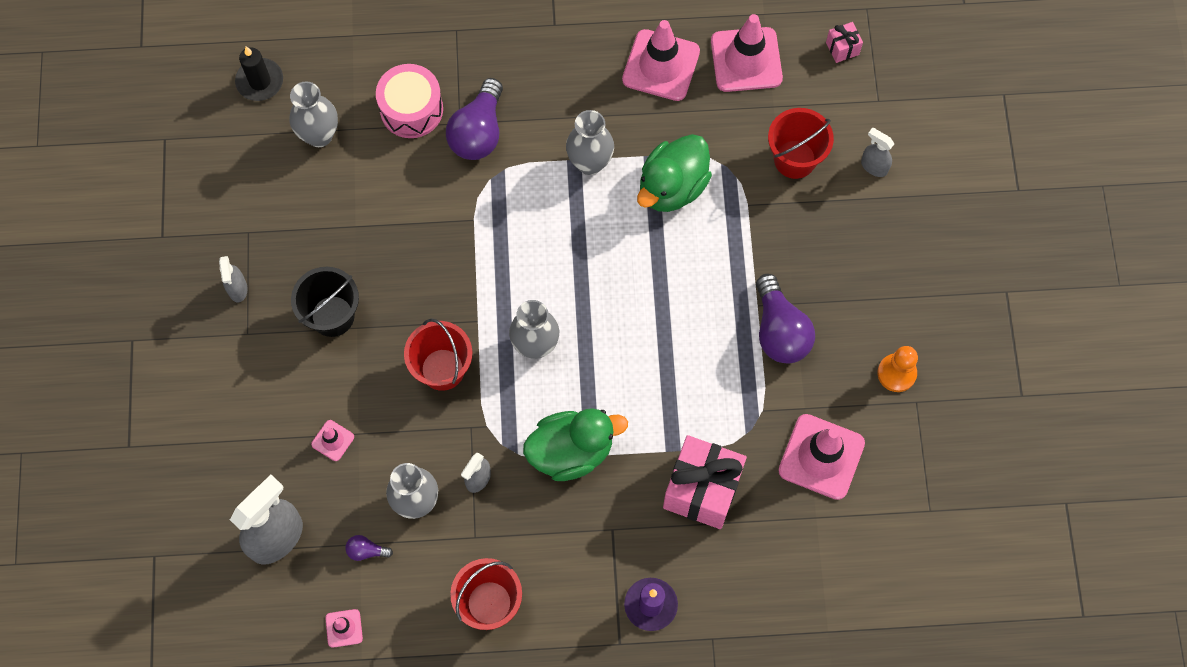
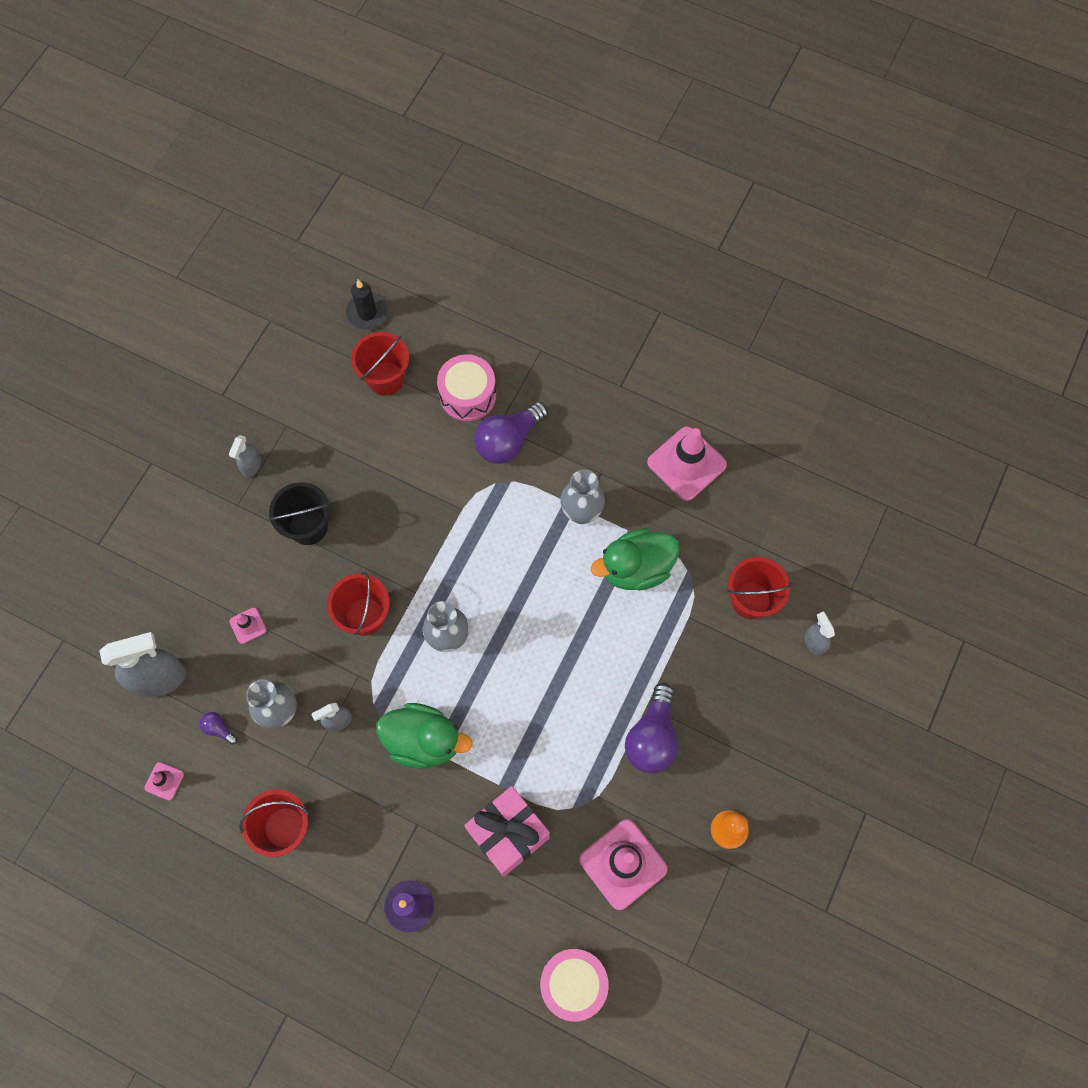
camera: 30 degrees right, 0 degrees up
grey vase [289,81,338,147] -> red bucket [351,332,409,396]
pink traffic cone [711,14,783,92] -> none
pink gift [826,22,863,63] -> none
none -> pink drum [540,949,609,1022]

